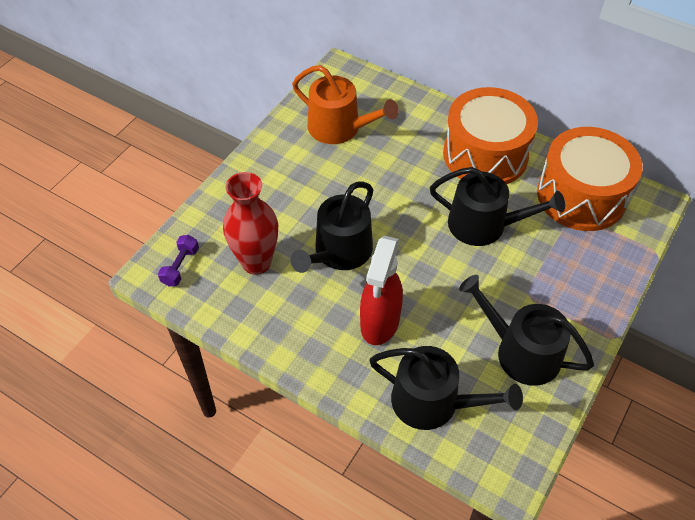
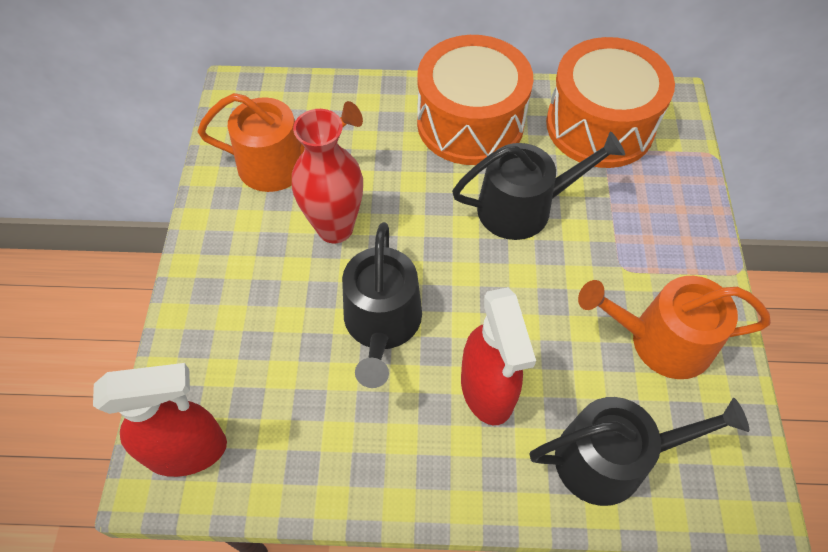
camera: 30 degrees left, 5 degrees up
purple dumbbell [158,235,199,286] -> red spray bottle [93,363,227,477]
red vase [223,172,278,275] -> red vase moved to [292,109,363,244]
black watering can [459,275,594,386] -> orange watering can [578,276,771,379]

